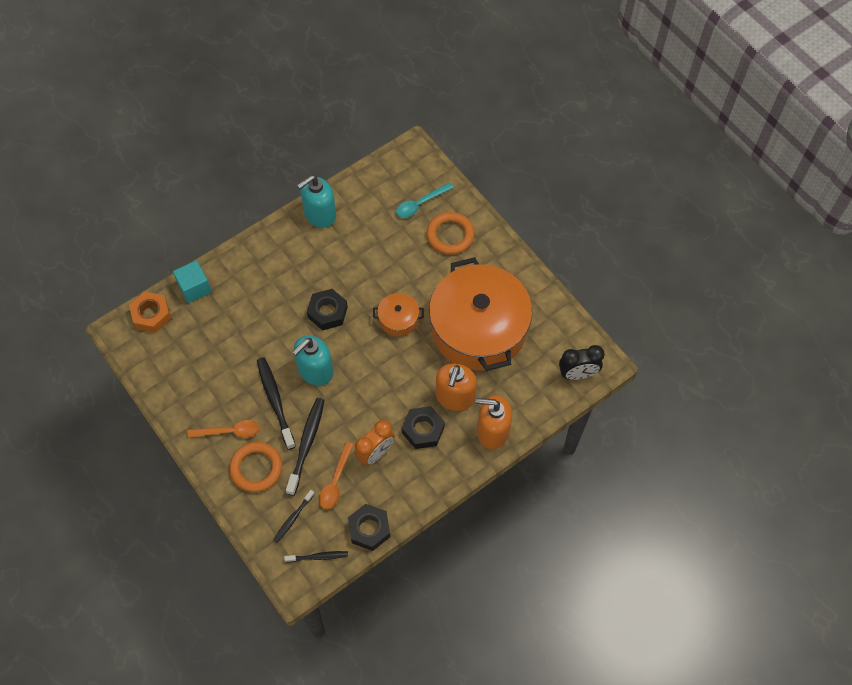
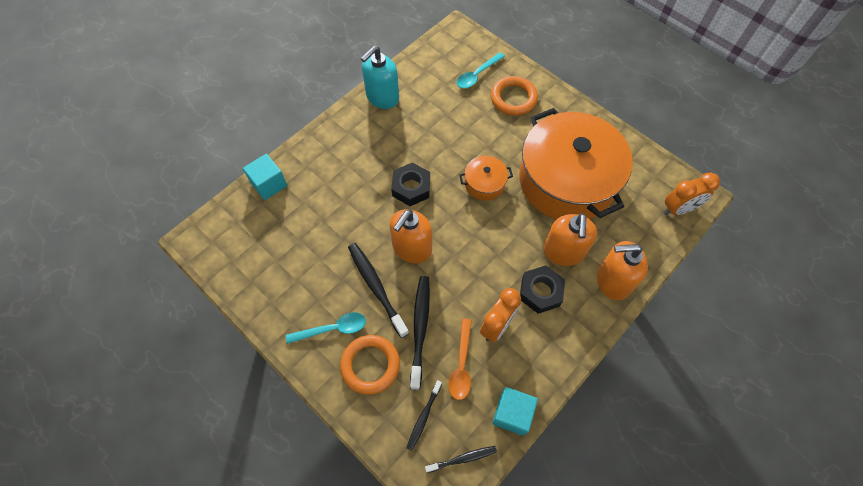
camera: 10 degrees left, 0 degrees up
orange nut [129,292,171,333] -> none
orange spoon [187,420,260,438] -> turquoise spoon [286,312,366,344]
turquoise soap dispenser [293,336,333,386] -> orange soap dispenser [389,209,432,264]
black nut [348,504,390,551] -> turquoise cube [492,387,538,436]
black clock [559,345,605,380] -> orange clock [664,173,720,215]

